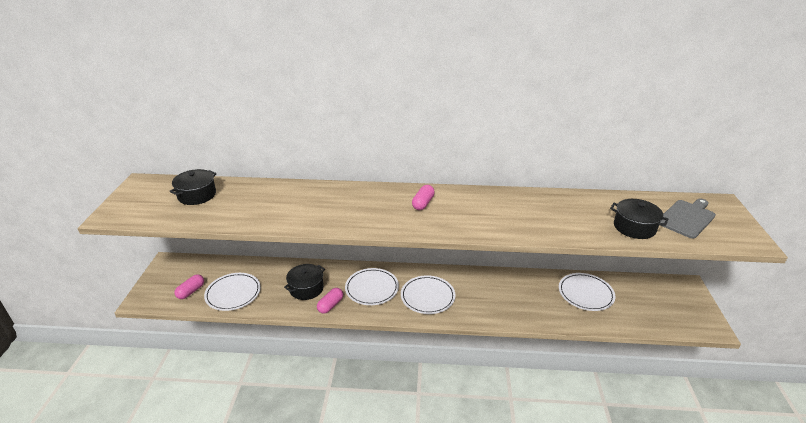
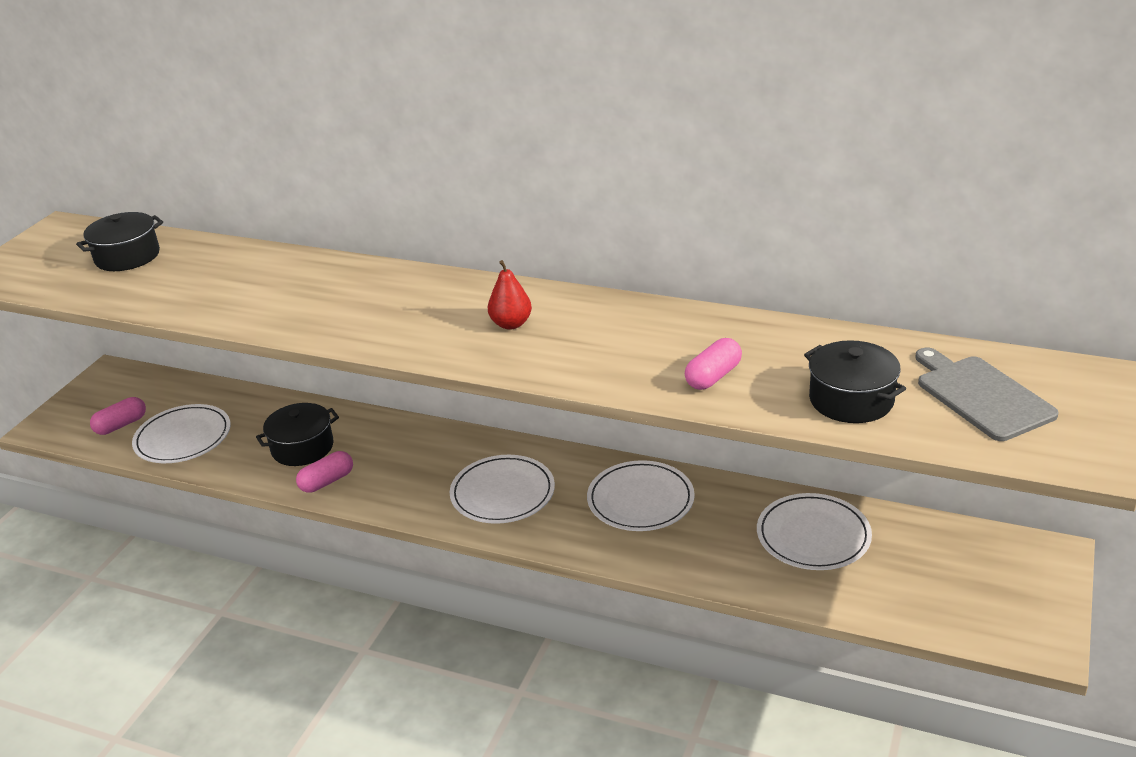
camera: 20 degrees right, 0 degrees up
white plate [345,268,399,305] -> white plate moved to [587,460,695,531]
pink capsule [412,185,435,210] -> pink capsule moved to [685,338,742,390]
grey cutting board [660,198,716,239] -> grey cutting board turned 90 degrees counterclockwise [915,348,1059,441]
none -> red pear [488,260,532,330]

